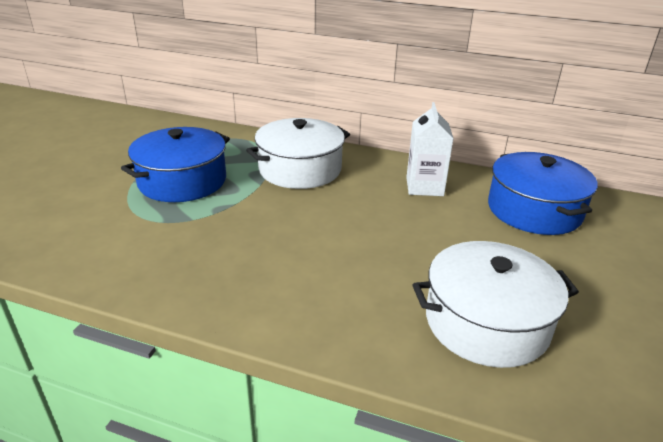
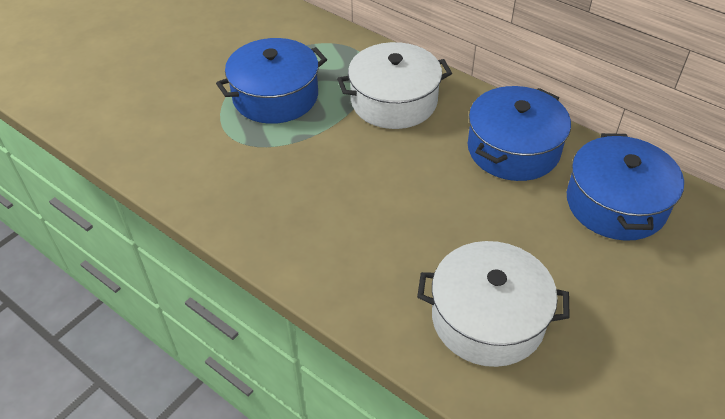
camera: 20 degrees right, 15 degrees up
white carton [406,102,454,196] -> blue pot [467,86,571,181]

